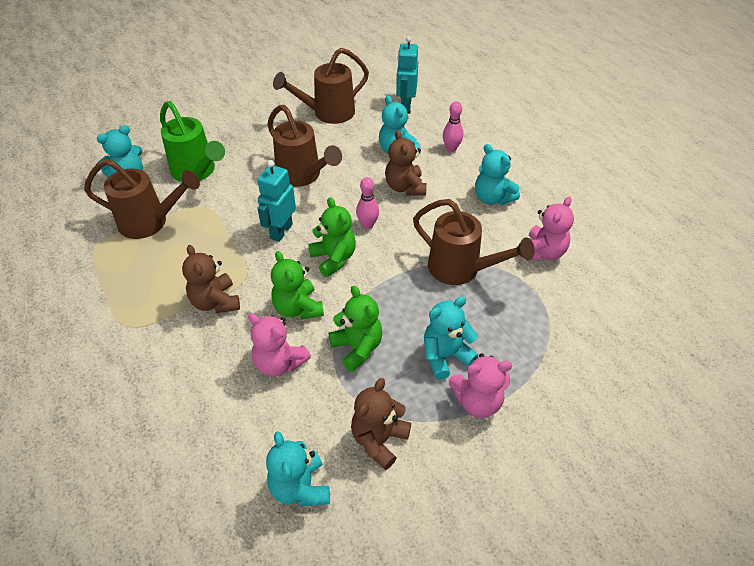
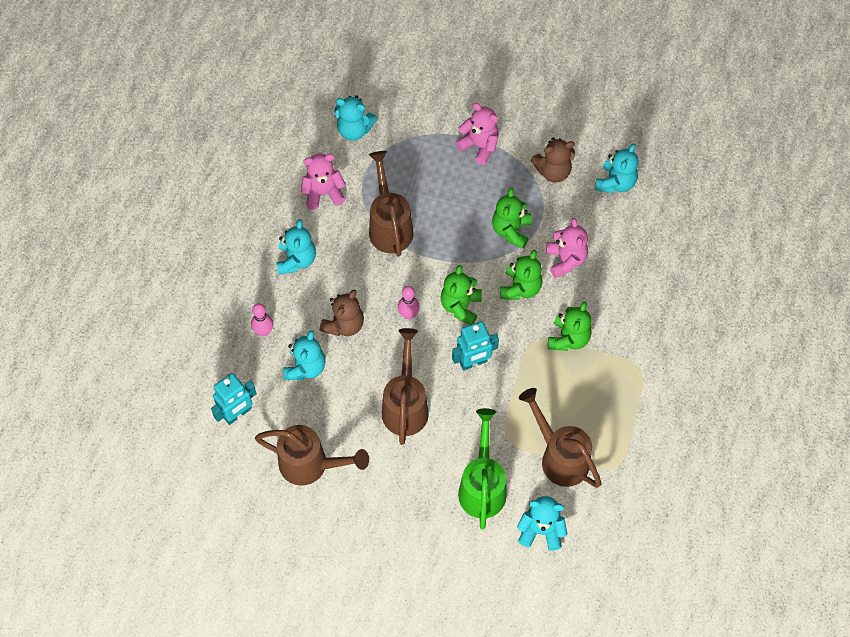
camera: 135 degrees left, 15 degrees up
brown teddy bear [182,245,240,313] -> green teddy bear [548,301,592,351]
turquoise teddy bear [424,297,478,380] -> turquoise teddy bear moved to [335,95,377,141]

